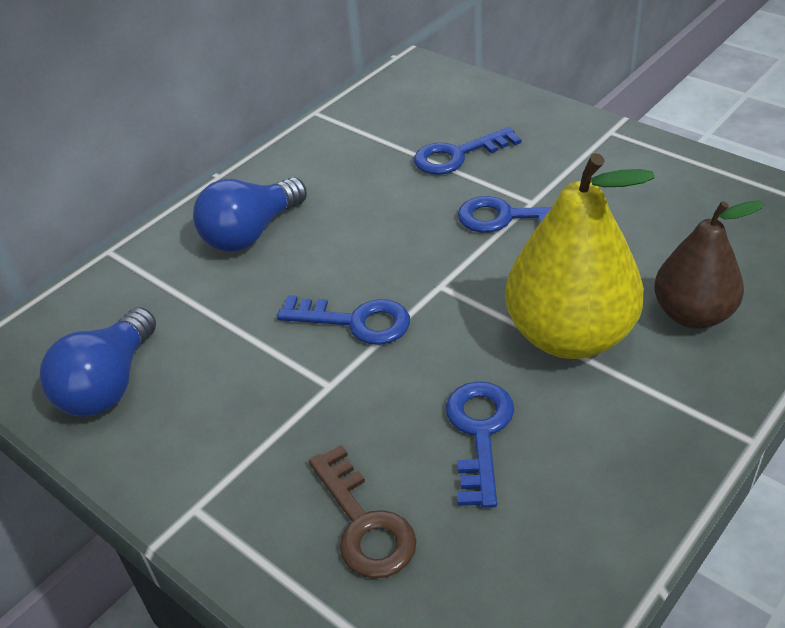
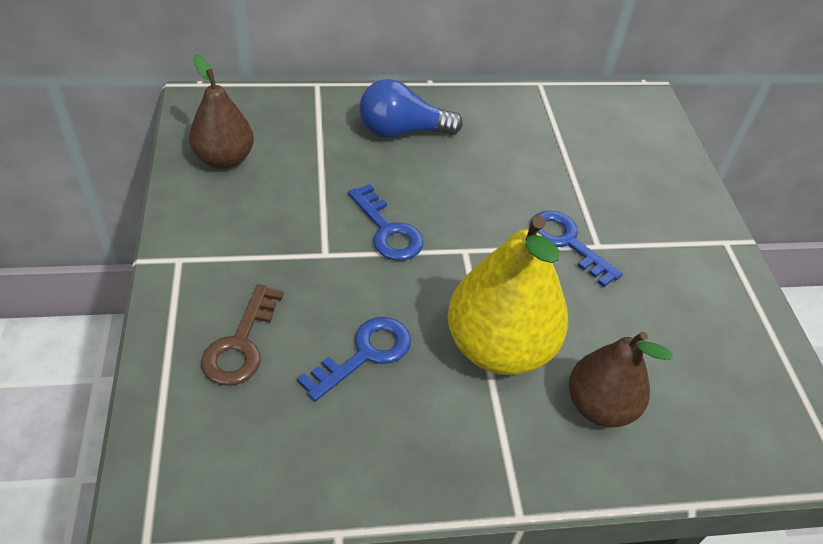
camera: 35 degrees right, 5 degrees up
blue light bulb [40,307,156,417] -> brown pear [189,54,254,169]
blue key [414,127,522,175] -> none

